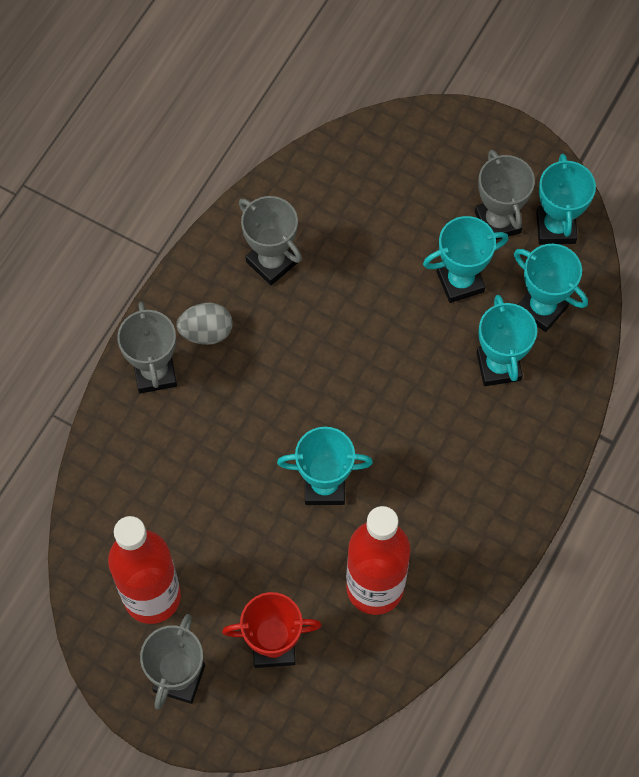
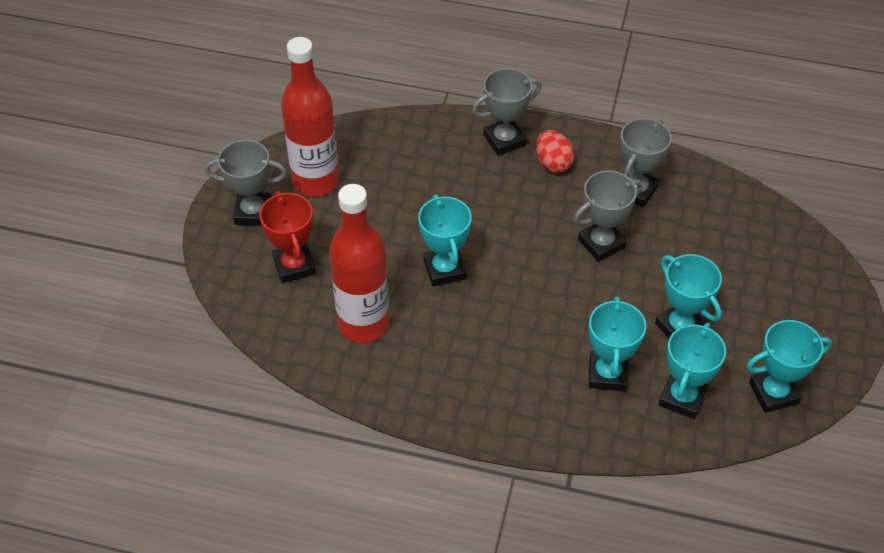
camera: 75 degrees right, 15 degrees down
grey egg [176,303,232,345] -> red egg [536,130,575,173]
grey trophy [475,150,535,240] -> grey trophy moved to [574,171,642,262]
turquoise trophy [476,295,537,386] -> turquoise trophy turned 60 degrees counterclockwise [588,296,646,391]

